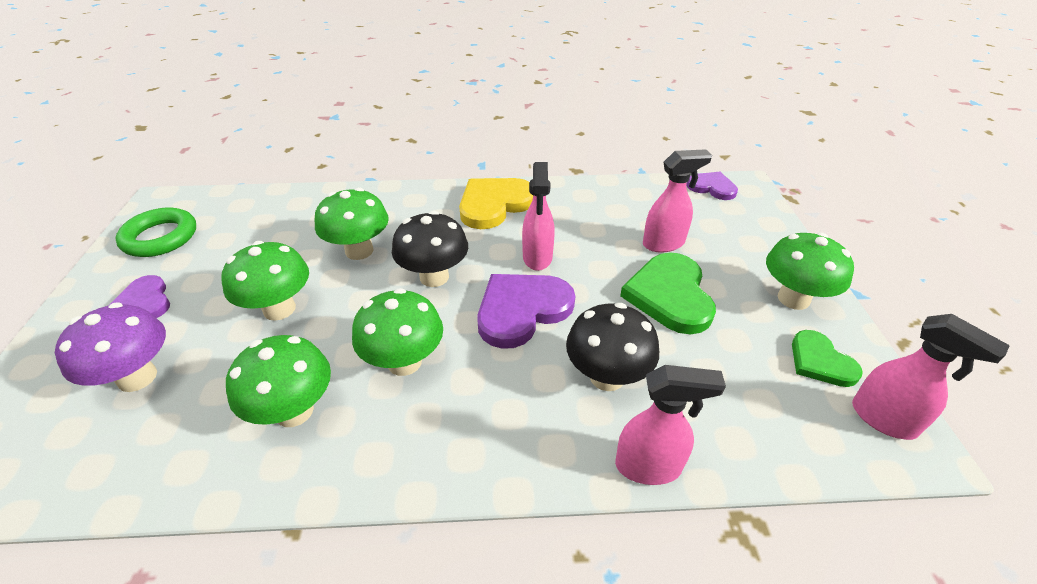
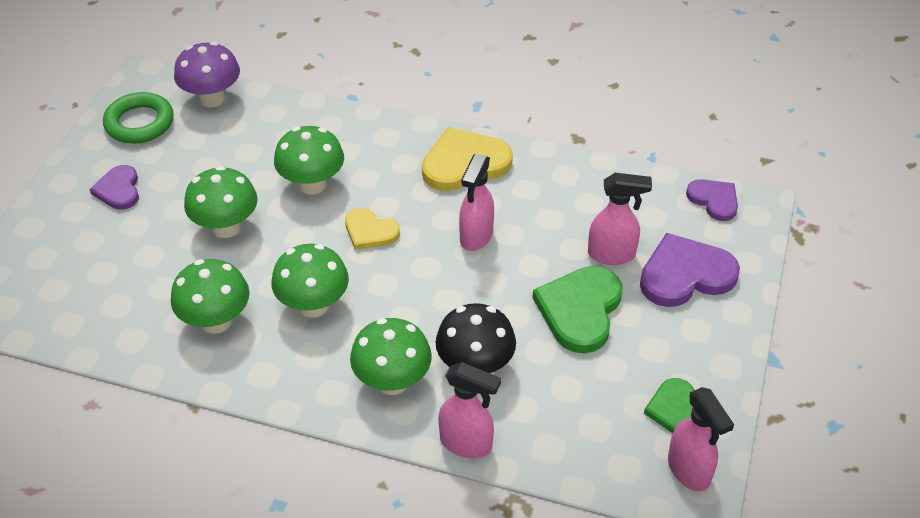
camera: 20 degrees right, 5 degrees up
purple mushroom [55,302,166,392] -> purple mushroom moved to [174,42,240,107]
black mushroom [392,211,468,287] -> yellow heart [345,208,400,250]
purple heart [477,274,575,349] -> purple heart moved to [640,233,740,307]
green mushroom [766,233,854,310] -> green mushroom moved to [350,318,432,395]

